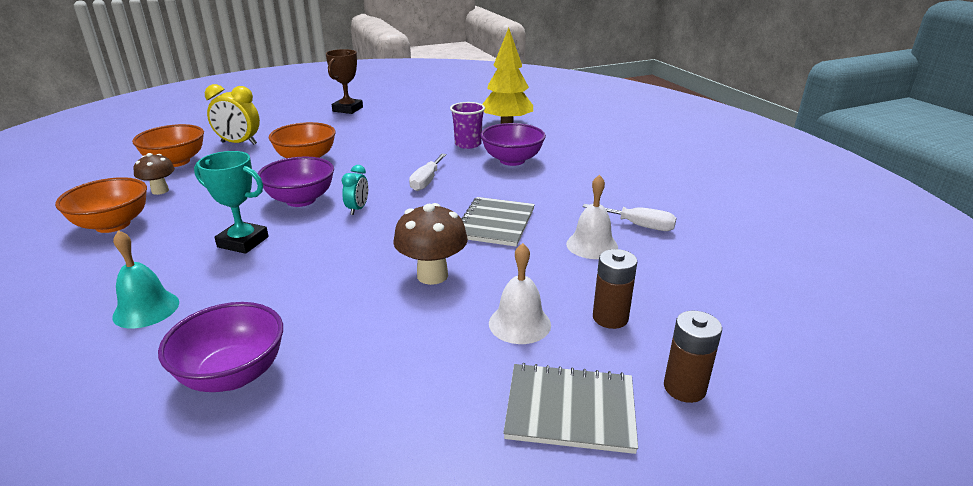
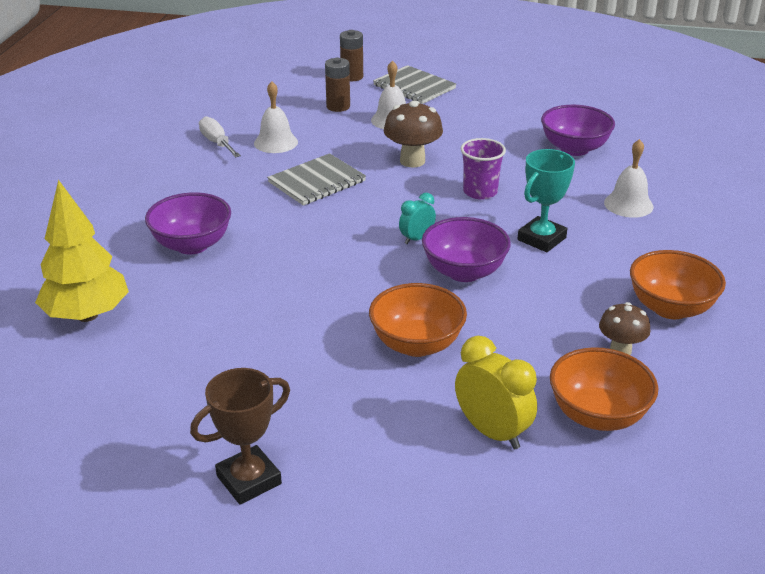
camera: 145 degrees left, 5 degrees up
turquoise bell [112,230,179,328] -> white bell [604,139,654,218]
turquoise trophy [194,151,269,254] -> turquoise trophy turned 75 degrees clockwise [518,149,575,252]
white screwdriver [409,154,446,191] -> none
purple cup [450,102,485,149] -> purple cup moved to [461,138,506,200]

